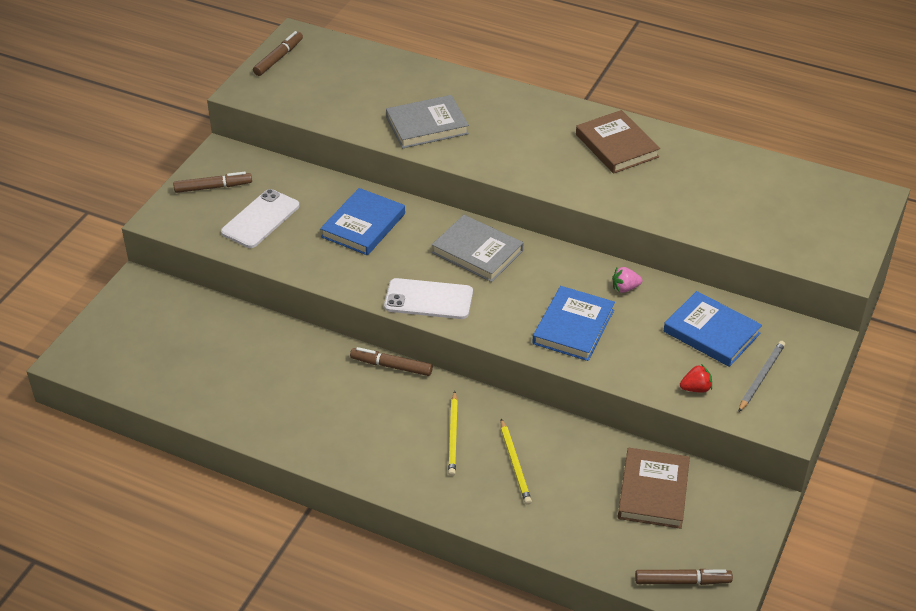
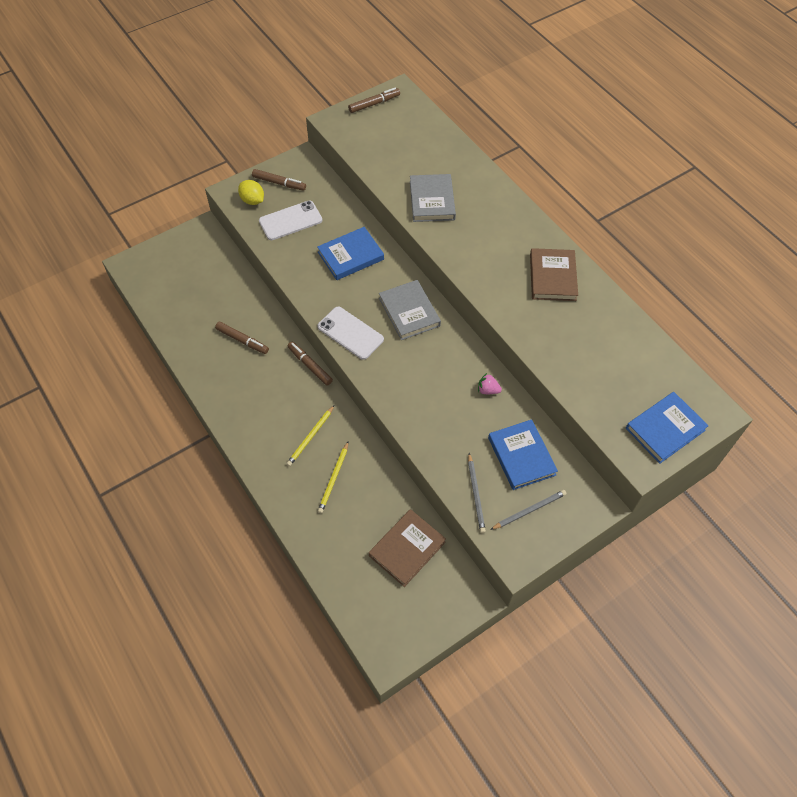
camera: 30 degrees right, 15 degrees up
grey book [386,95,469,148] -> grey book turned 75 degrees clockwise [410,174,456,222]
blue book [532,286,615,361] -> blue book moved to [626,392,709,464]
brown marker [635,569,733,585] -> brown marker moved to [215,322,269,354]
red strawberry [680,364,712,393] -> grey pencil [468,453,486,533]
none -> yellow lemon [238,180,264,205]

